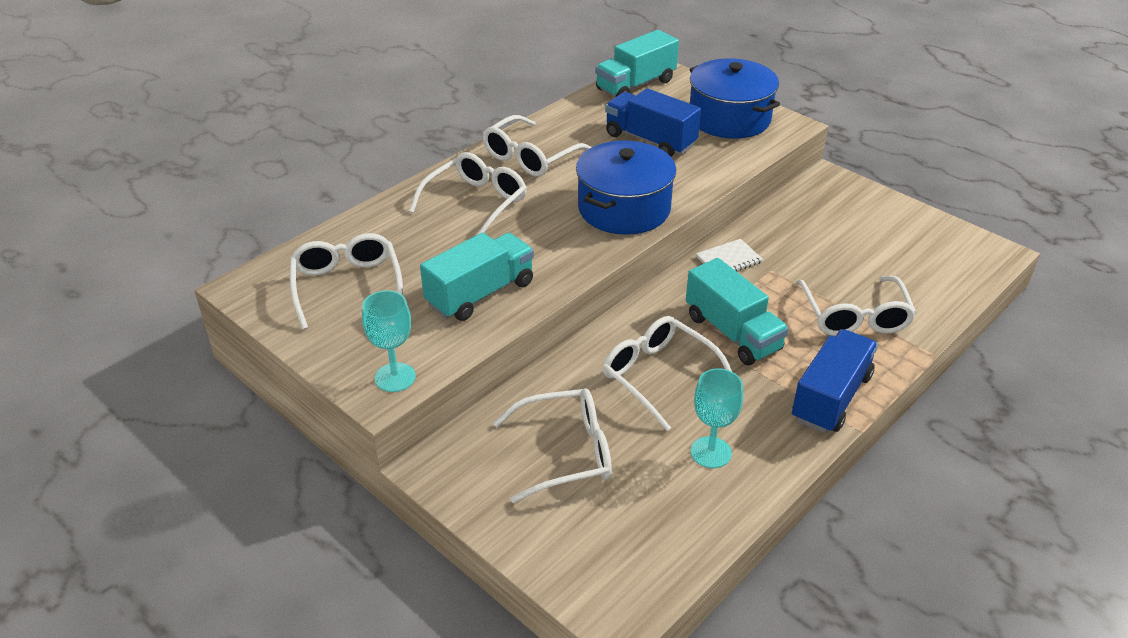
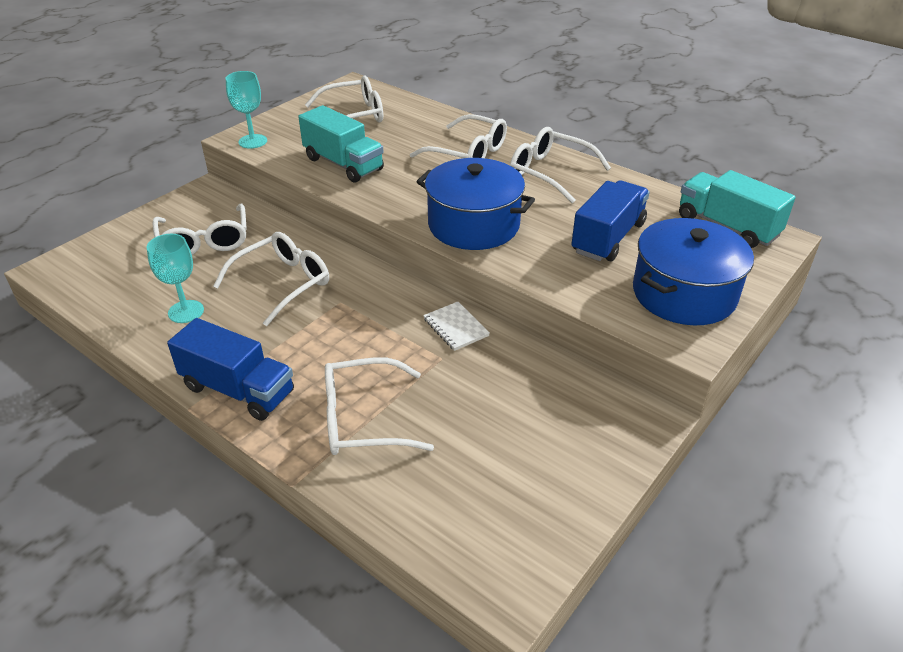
camera: 85 degrees right, 0 degrees up
turquoise truck [686,258,789,365] -> none

